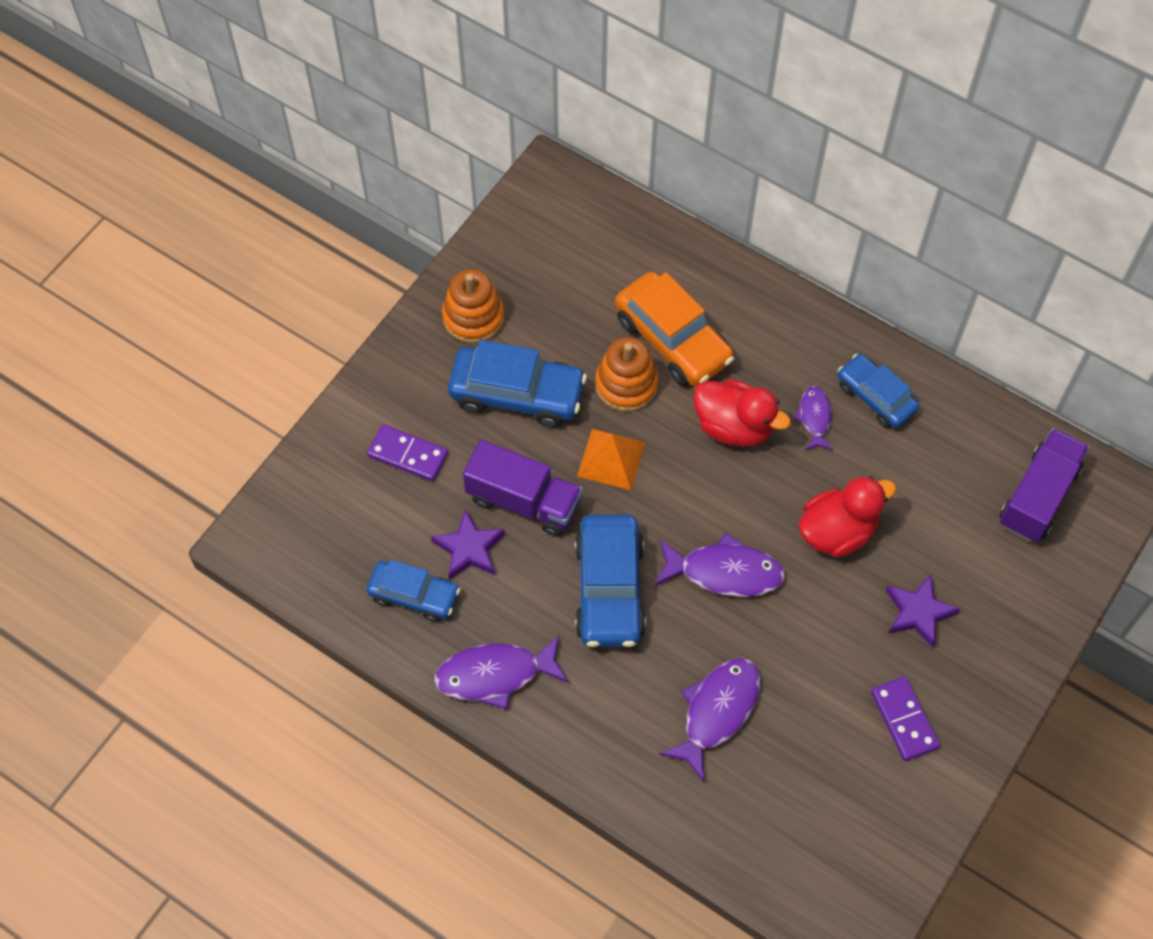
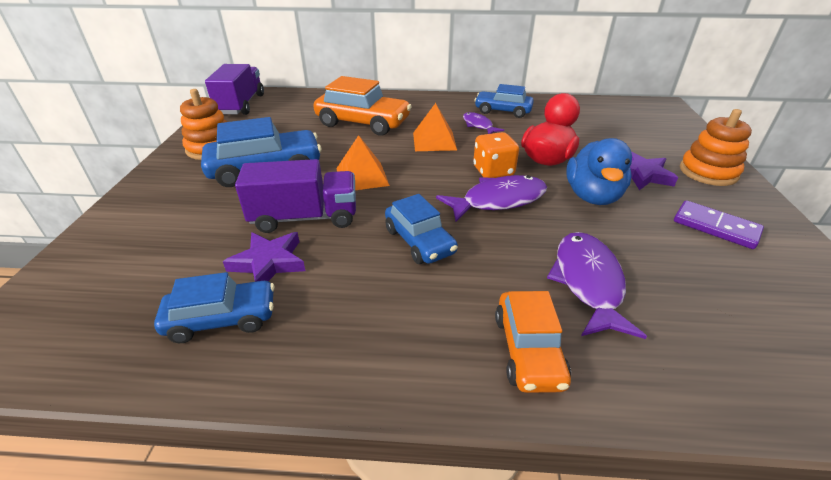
camera: 30 degrees left, 25 degrees down
purple domino [367,424,448,482] -> none
purple fish [434,635,569,710] -> none
blue car [575,515,646,647] -> blue car [385,194,458,264], size x0.64
orange stacking toy [595,337,659,412] -> orange stacking toy moved to [680,109,752,186]
red duck [693,379,791,447] -> orange pyramid [413,103,457,151]
purple truck [1000,428,1089,542] -> purple truck moved to [205,64,264,115]
none -> orange dice [473,132,519,178]
none -> orange car [495,291,571,393]
none -> blue duck [566,138,632,205]

